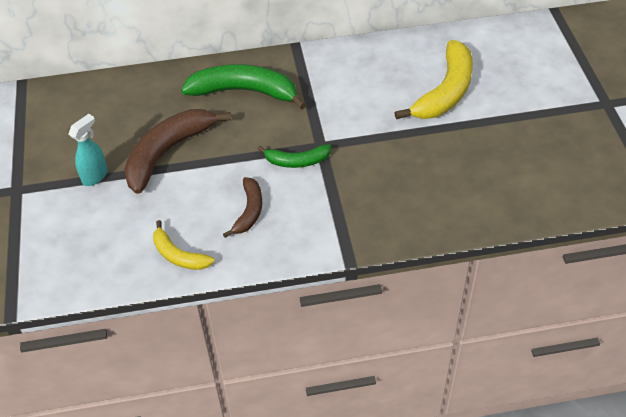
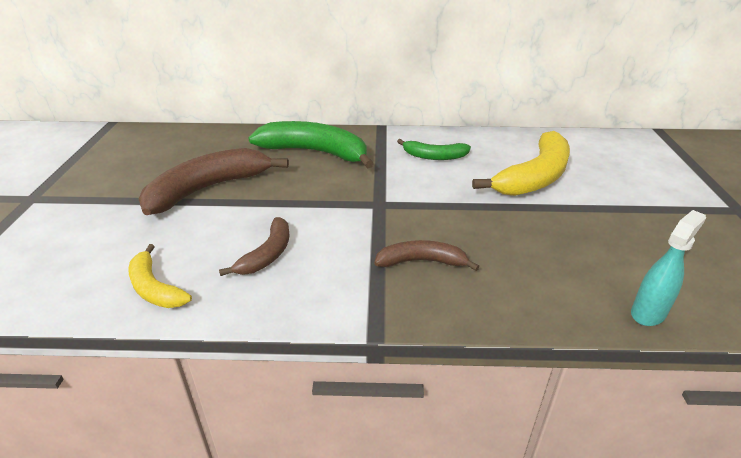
camera: 10 degrees right, 15 degrees down
turquoise spray bottle [68,114,108,186] -> turquoise spray bottle moved to [631,210,706,326]
green banana [258,144,331,168] -> green banana moved to [397,139,471,160]
none -> brown banana [374,240,480,271]

